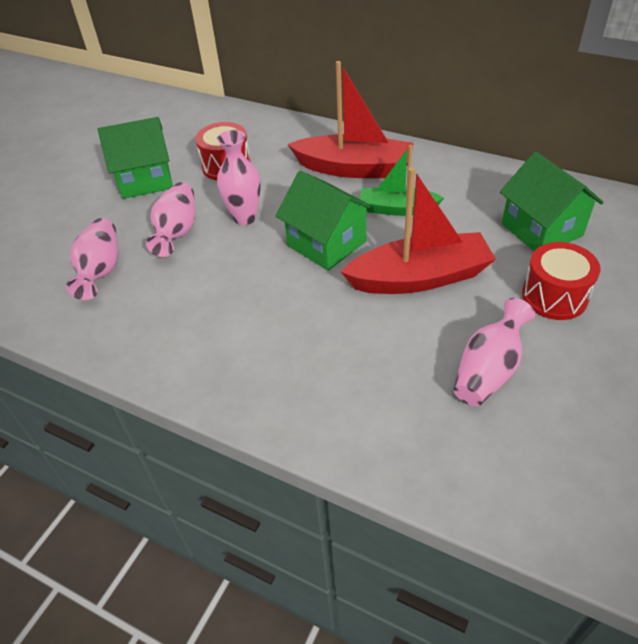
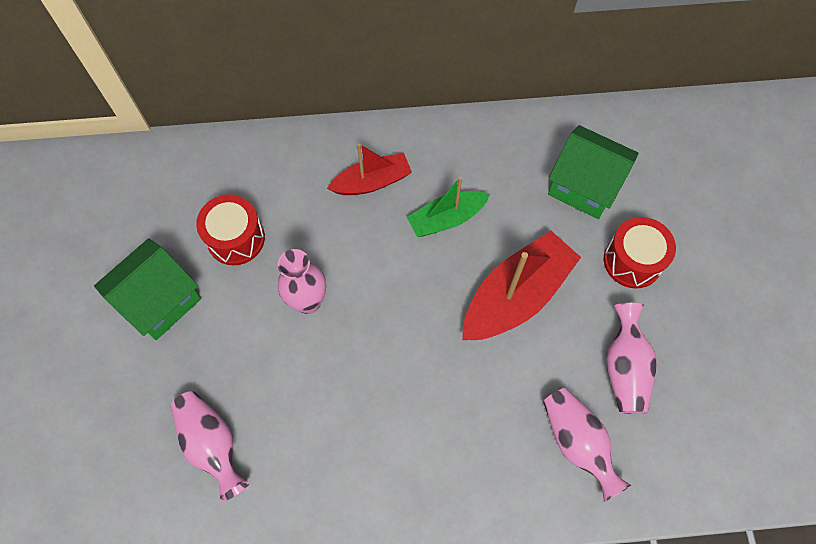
camera: 35 degrees left, 20 degrees up
pink vase [146,182,195,257] -> pink vase moved to [543,388,632,502]
green house [276,171,374,271] -> none
red boat [288,61,414,178] -> red boat [327,144,412,195], size x0.62

